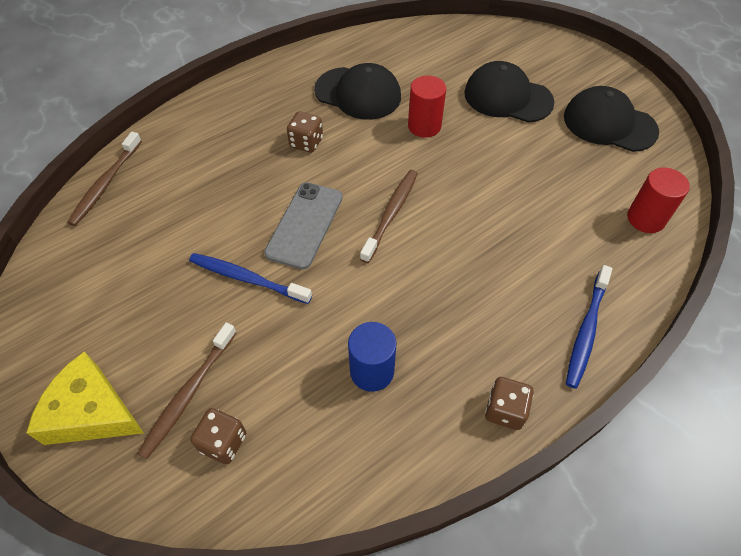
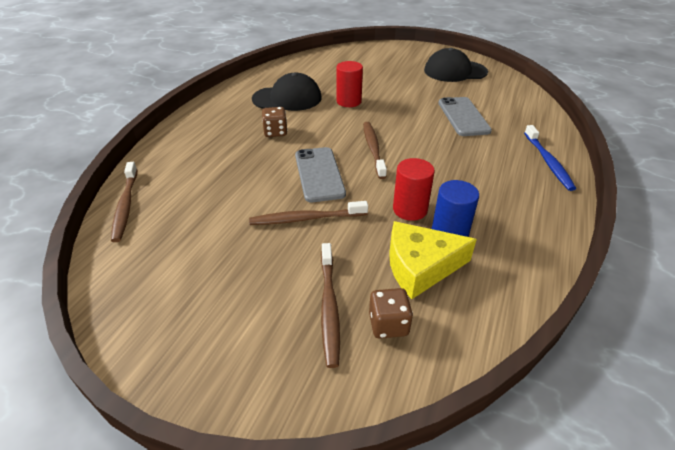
camera: 30 degrees left, 15 degrees down
yellow cheese [26,352,144,445] -> yellow cheese moved to [389,221,477,299]
blue toothbrush [189,253,312,304] -> brown toothbrush [249,201,368,225]
black cap [464,61,554,123] -> none
brown dice [485,377,534,430] -> none
red cylinder [627,167,690,233] -> red cylinder moved to [393,158,435,221]
none -> grey phone [439,97,492,136]

